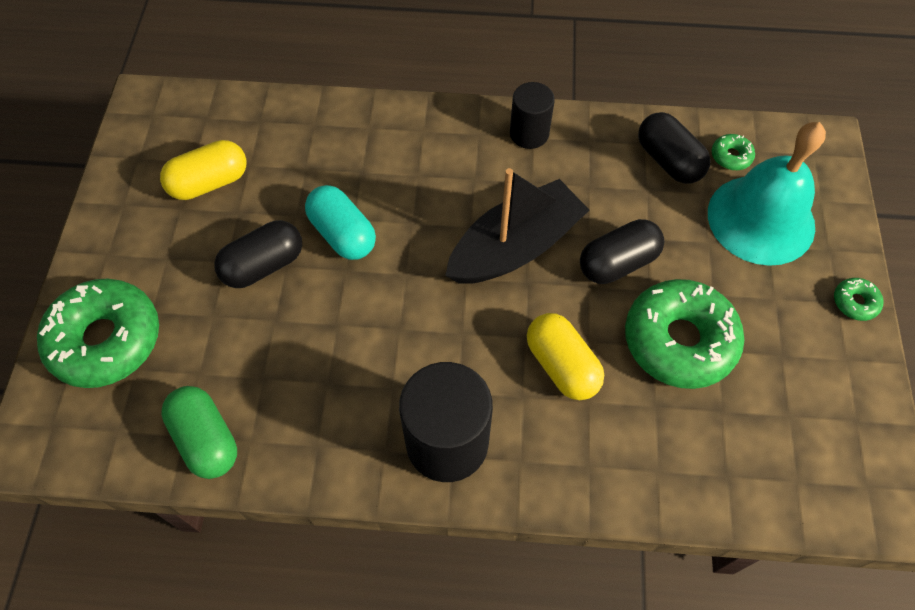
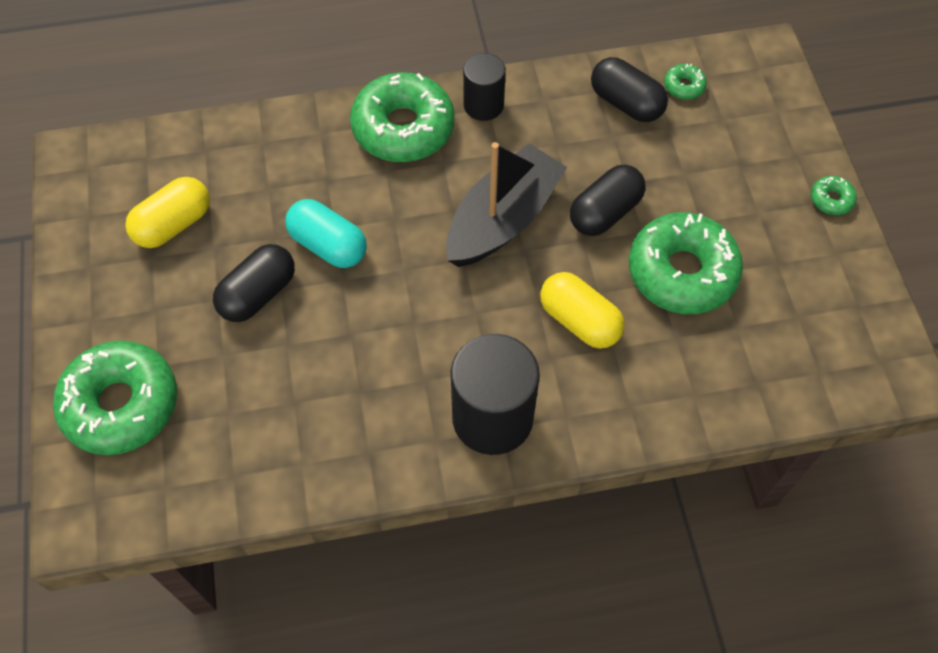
camera: 15 degrees left, 0 degrees up
green capsule [161,386,237,479] -> none
turquoise bell [708,122,826,266] -> none
none -> green donut [350,72,454,162]

